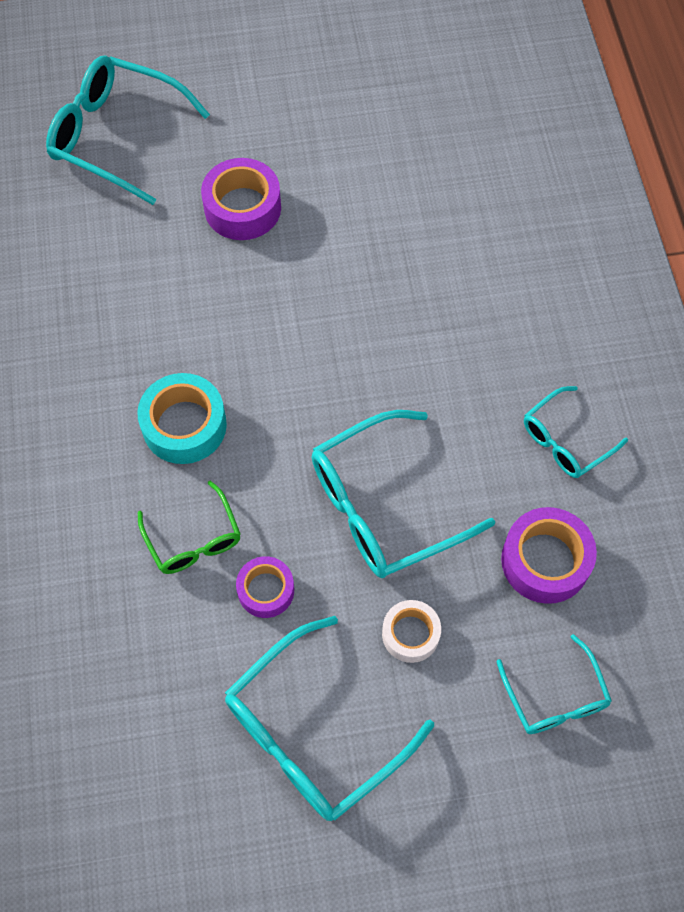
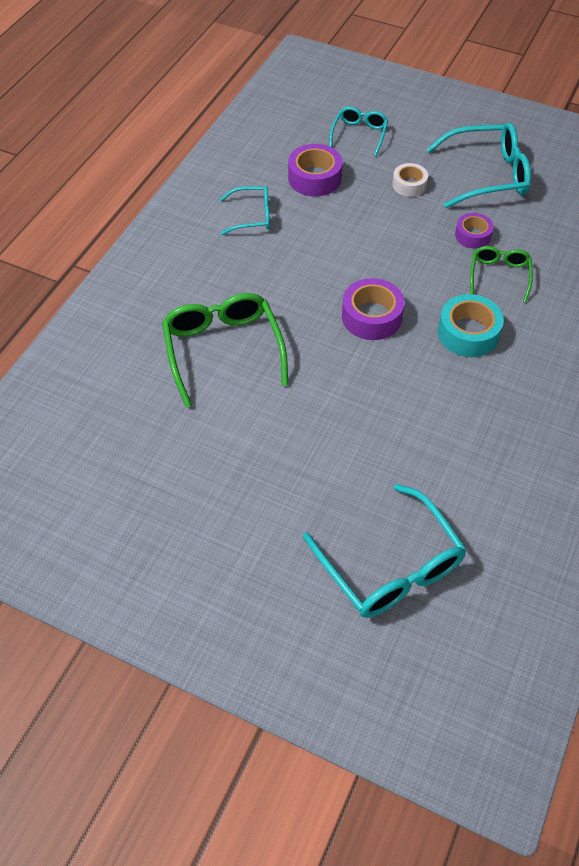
camera: 145 degrees left, 10 degrees down
purple tape [201,158,281,240] -> purple tape moved to [342,278,405,340]
turquoise glasses [312,410,495,578] -> none
none -> green glasses [162,293,288,408]

